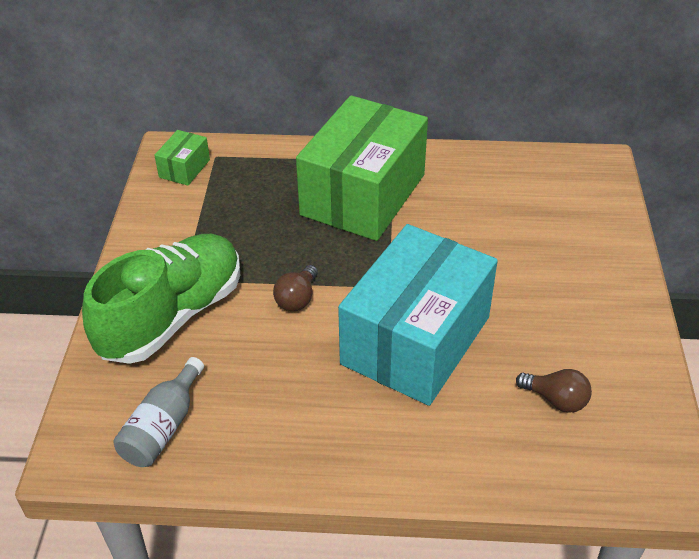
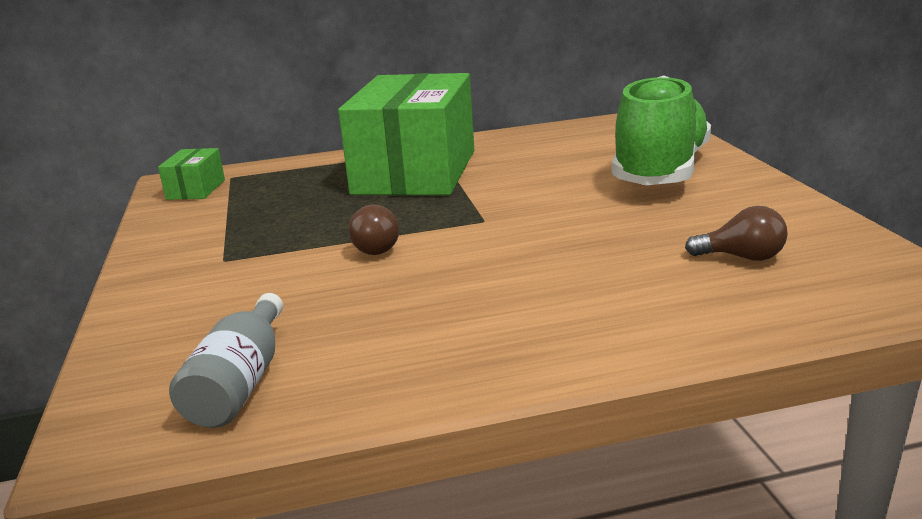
camera: 15 degrees left, 20 degrees down
green shoe [82,234,240,364] -> green shoe moved to [612,75,711,185]
turquoise box [338,224,498,406] -> none

